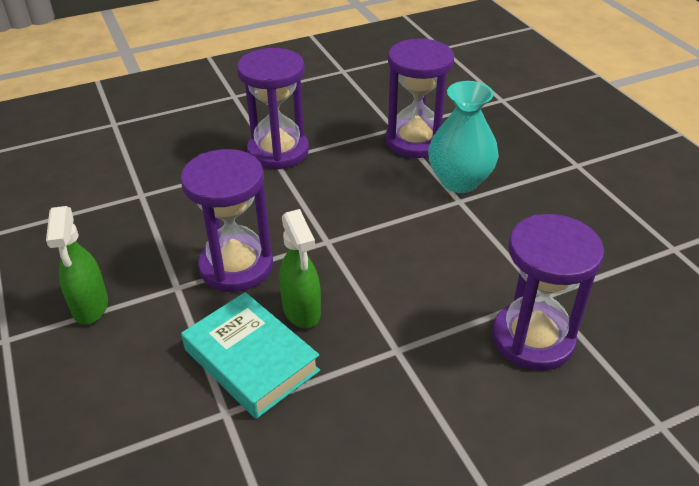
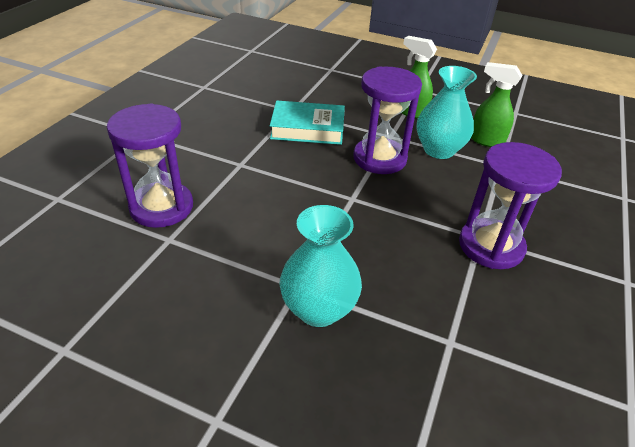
camera: 135 degrees right, 0 degrees up
green spray bottle [279,209,321,328] -> green spray bottle moved to [471,62,522,147]
purple hourglass [385,38,454,158] -> none
none -> turquoise vase [417,66,477,159]

